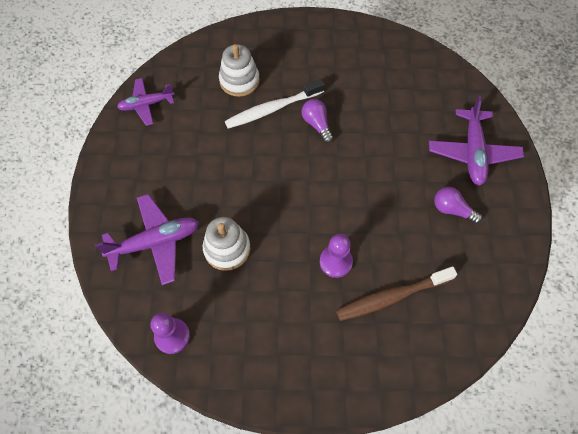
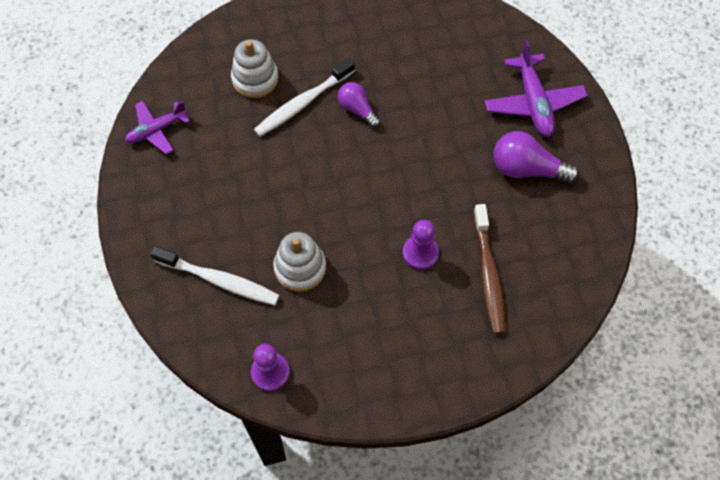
camera: 15 degrees left, 0 degrees up
purple plane [95,194,199,285] -> white toothbrush [150,246,280,305]
brown toothbrush [336,266,457,321] -> brown toothbrush turned 60 degrees counterclockwise [473,204,505,334]
purple light bulb [434,187,482,224] -> purple light bulb [494,131,580,184], size x1.57

